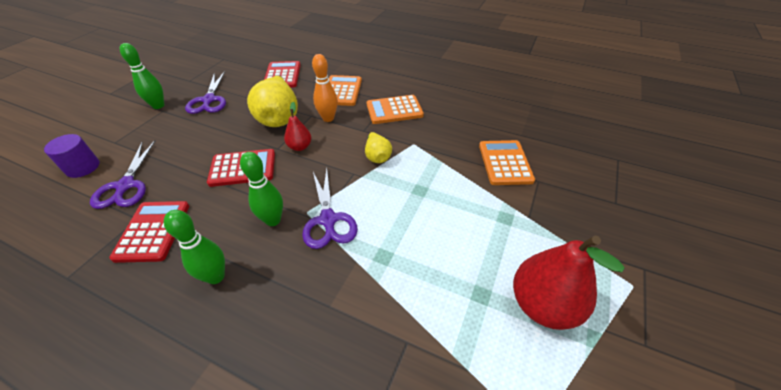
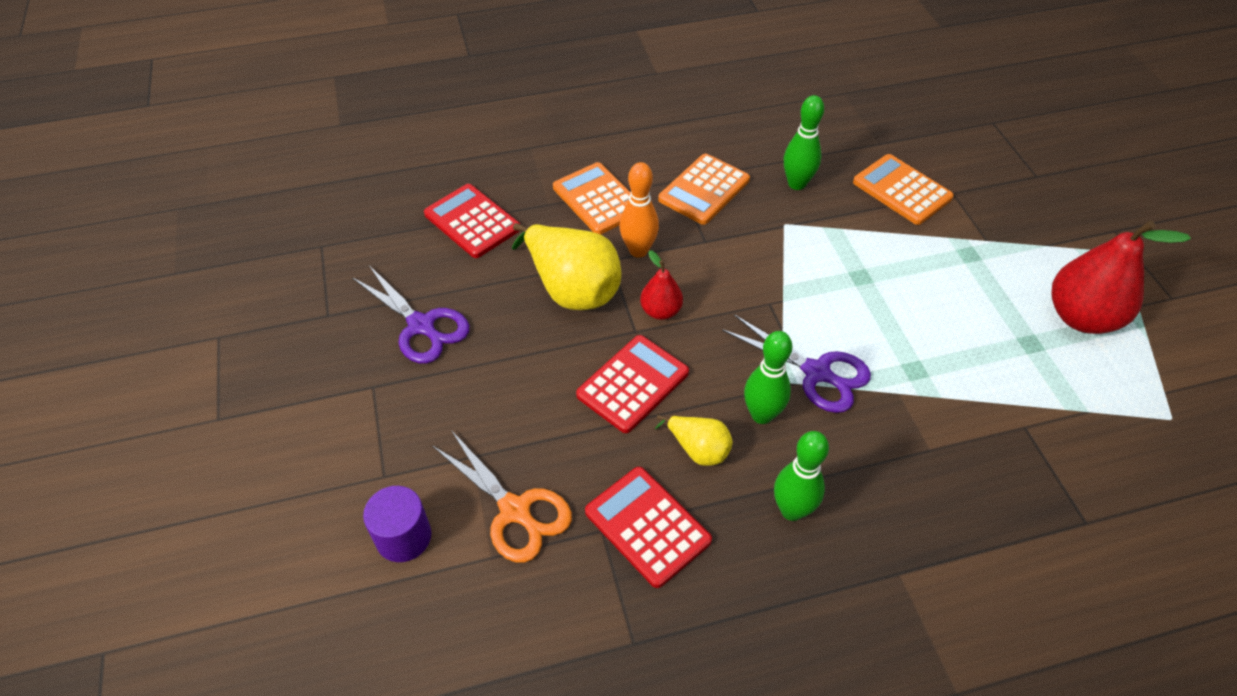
camera: 40 degrees left, 5 degrees up
purple scissors [90,140,156,209] -> orange scissors [432,430,572,563]
green bowling pin [120,43,164,109] -> green bowling pin moved to [784,95,824,190]
yellow pear [365,131,392,163] -> yellow pear moved to [655,415,733,466]

